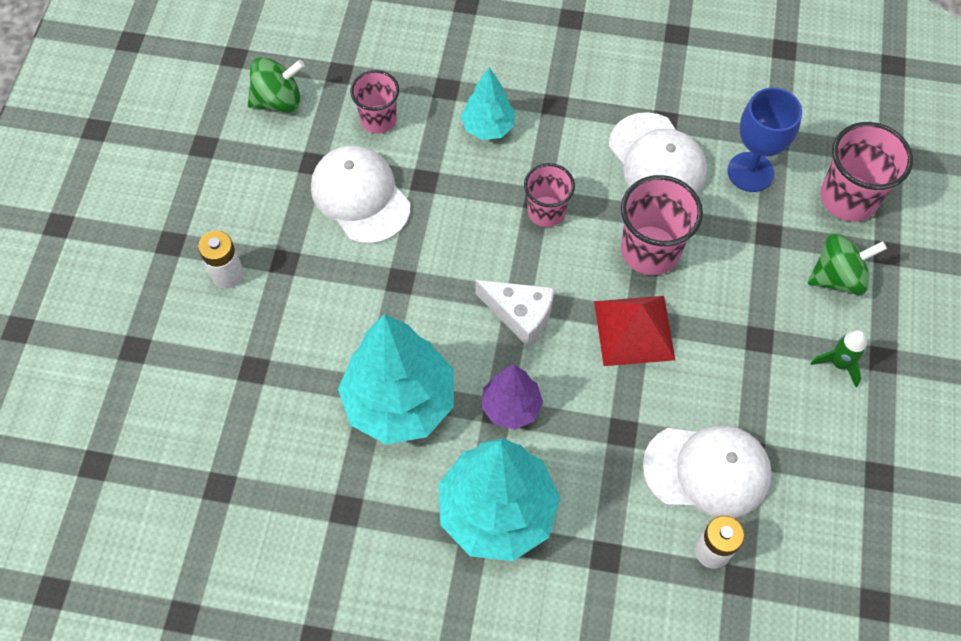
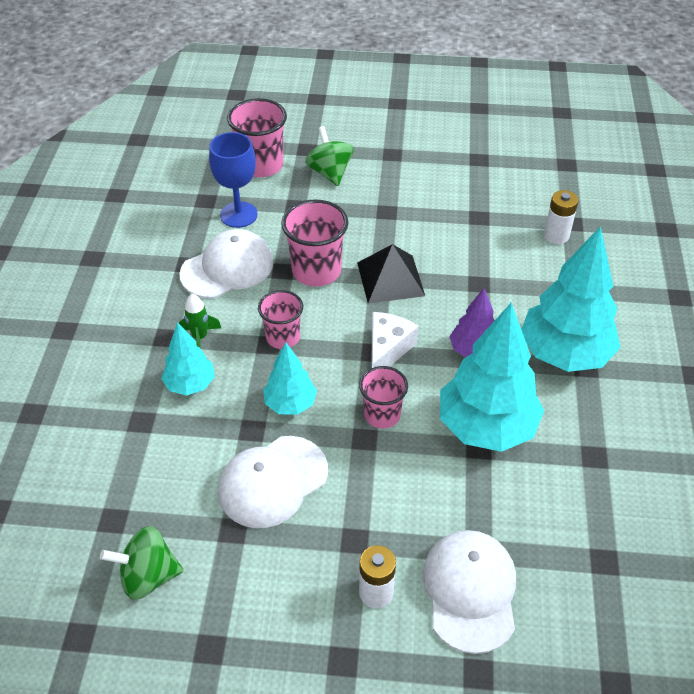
camera: 95 degrees left, 15 degrees down
green spinning top [248,57,305,113] -> green spinning top turned 75 degrees counterclockwise [100,526,184,600]
pink cup [350,70,399,134] -> pink cup moved to [359,366,408,428]
red pyramid [594,296,675,366] -> black pyramid [357,244,425,304]
white cap [642,425,772,518] -> white cap moved to [422,530,516,654]
green rocket [811,330,867,387] -> green rocket moved to [179,294,221,349]
none -> turquoise tree [263,342,317,415]

